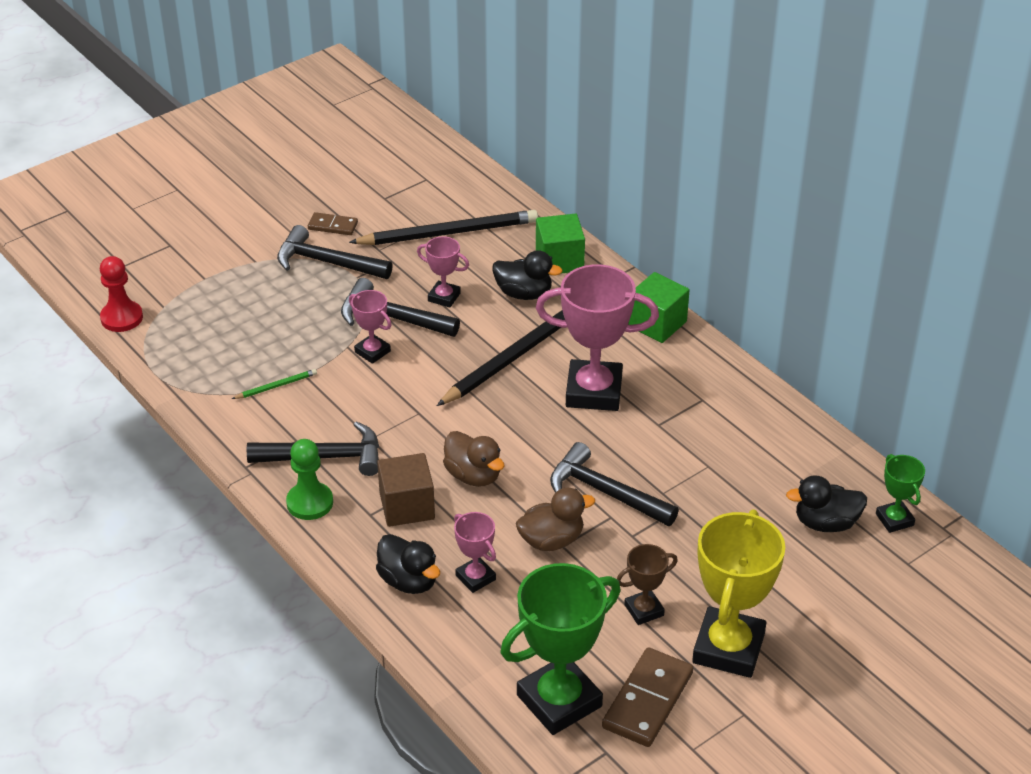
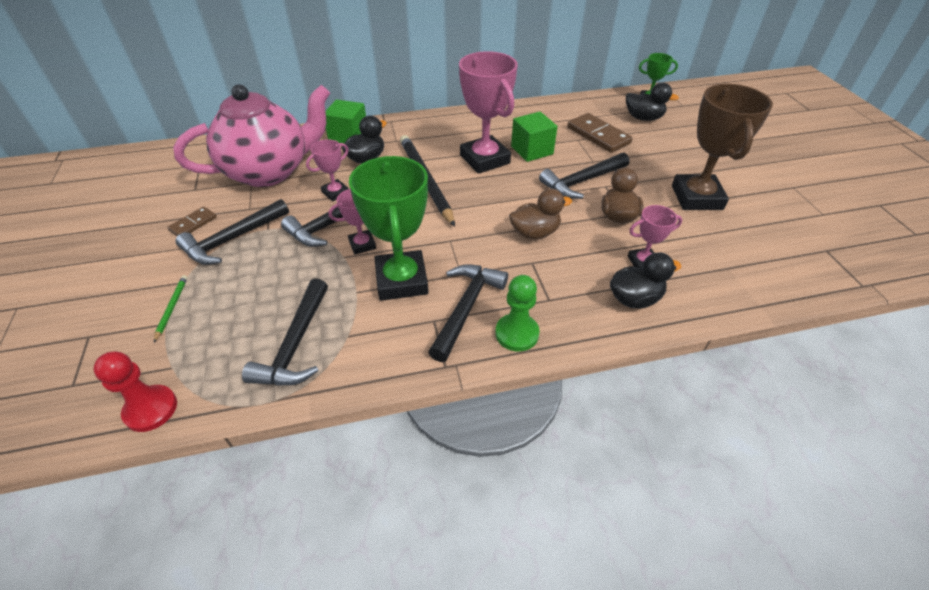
camera: 65 degrees left, 5 degrees up
green pencil [232,369,317,399] -> green pencil moved to [154,275,187,342]
black pencil [349,210,538,245] -> pink teapot [173,84,330,187]
brown cube [377,453,435,527] -> none
green trophy [501,563,621,735] -> green trophy moved to [349,156,429,301]
pink trophy [536,264,659,411] -> pink trophy turned 60 degrees counterclockwise [459,51,518,174]
brown domino [602,647,693,747] -> brown domino moved to [567,113,633,153]
brown trophy [617,544,678,625] -> brown trophy [672,84,773,210], size x1.99
green cube [628,272,690,343] -> green cube moved to [511,112,558,162]
yellow trophy [692,509,785,678] -> none
black duck [786,475,867,532] -> black duck turned 90 degrees counterclockwise [626,83,679,121]
none -> black hammer [242,278,328,386]

